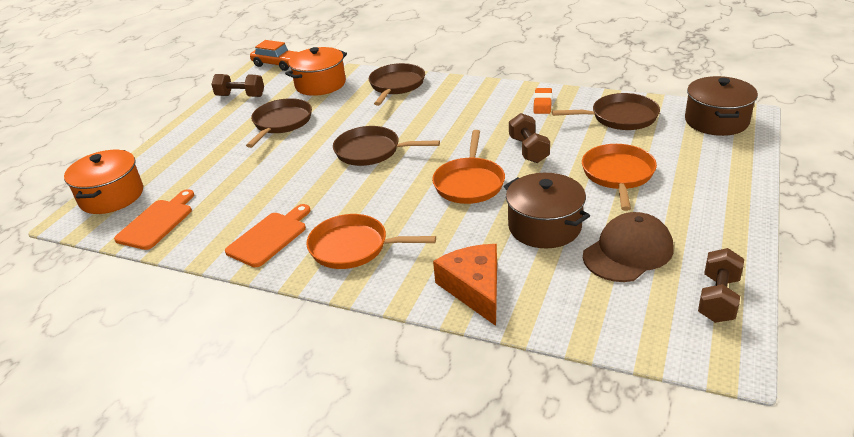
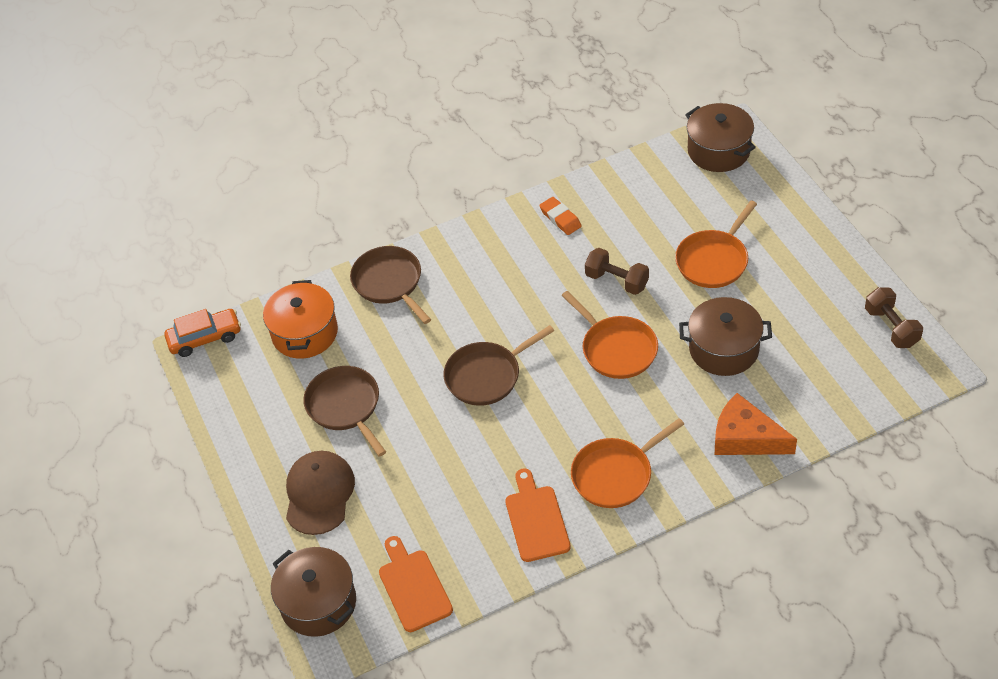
camera: 45 degrees left, 15 degrees up
orange pot [64,150,143,214] -> brown pot [271,547,356,637]
brown dumbbell [211,74,264,97] -> none
brown pan [552,93,660,130] -> none
orange pan [582,144,657,211] -> orange pan turned 105 degrees counterclockwise [675,201,757,288]
brown cap [583,212,674,282] -> brown cap moved to [286,451,355,535]

